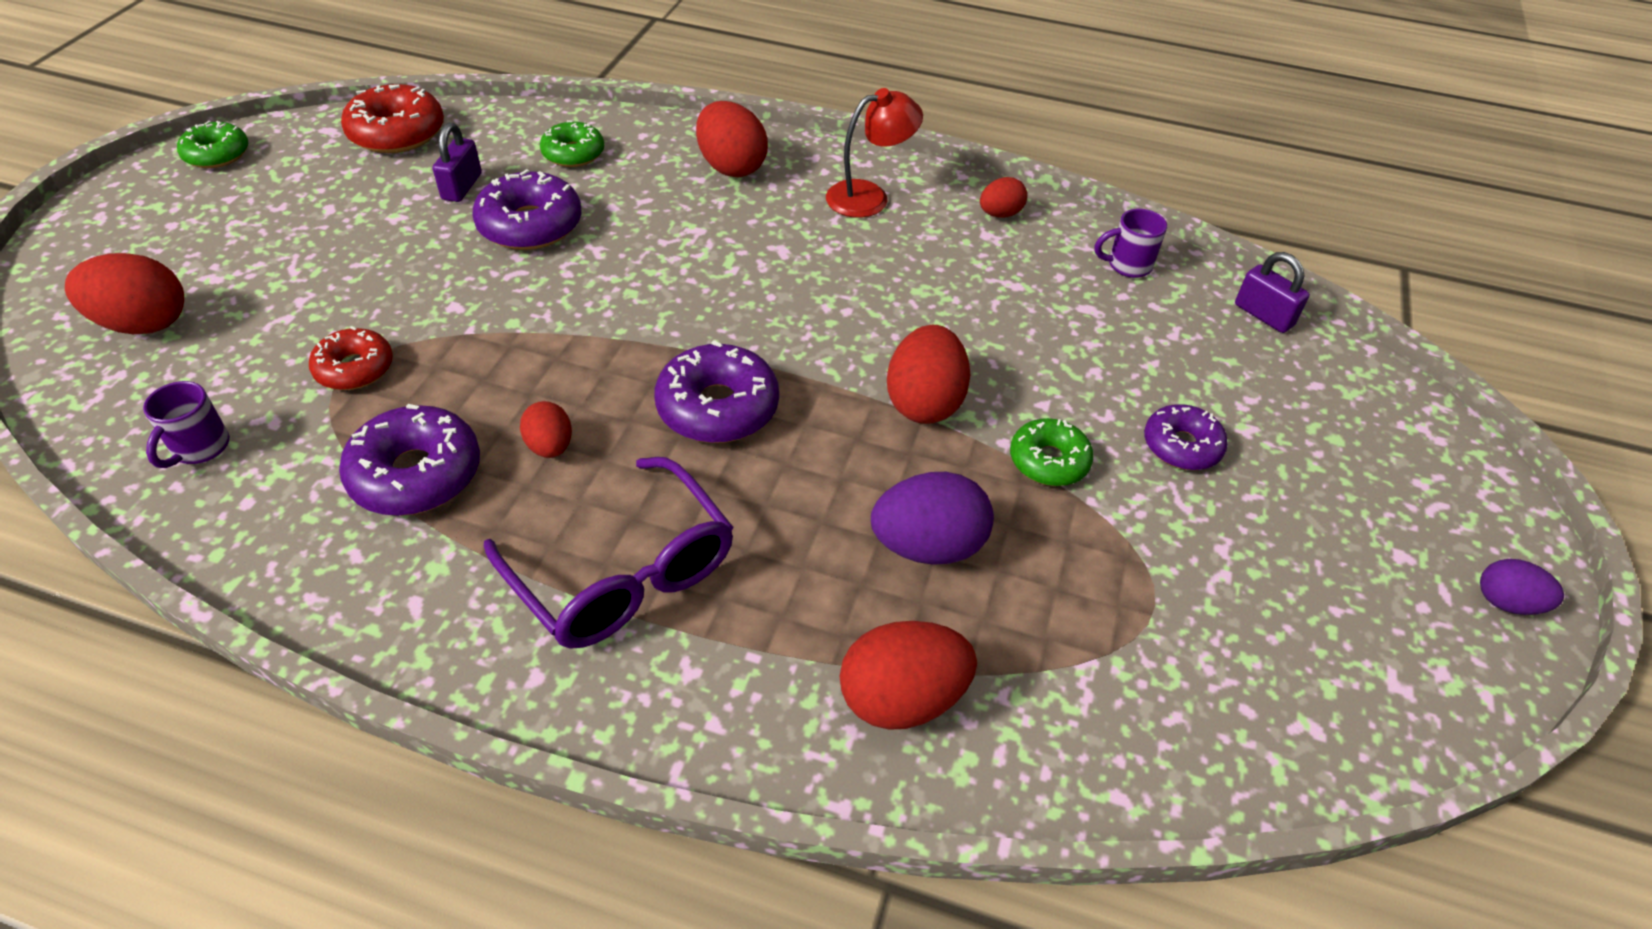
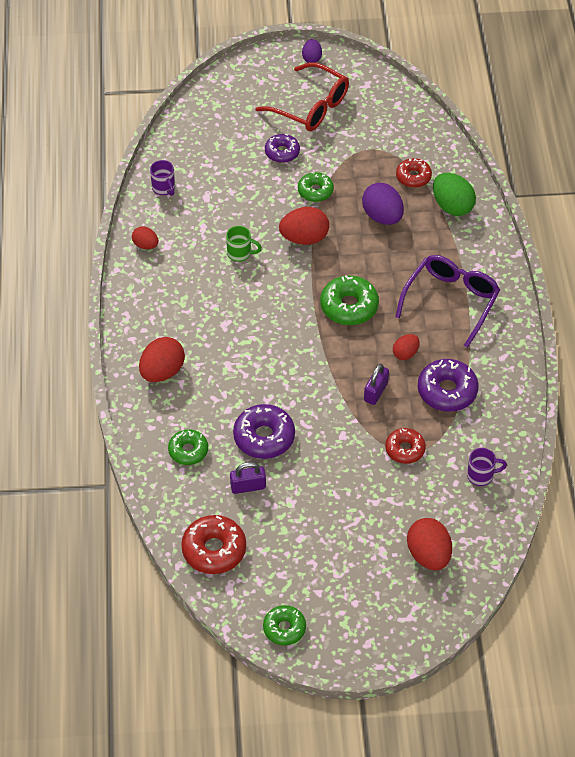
camera: 110 degrees left, 5 degrees up
purple donut [655,340,779,443] -> green donut [320,275,379,325]
red lamp [826,88,923,218] -> none
red egg [840,621,977,730] -> green egg [433,173,476,216]
purple padlock [1235,252,1310,333] -> purple padlock moved to [364,364,389,405]
none -> green mug [226,226,262,262]
none -> red glasses [255,62,349,131]
none -> red donut [396,158,432,188]

